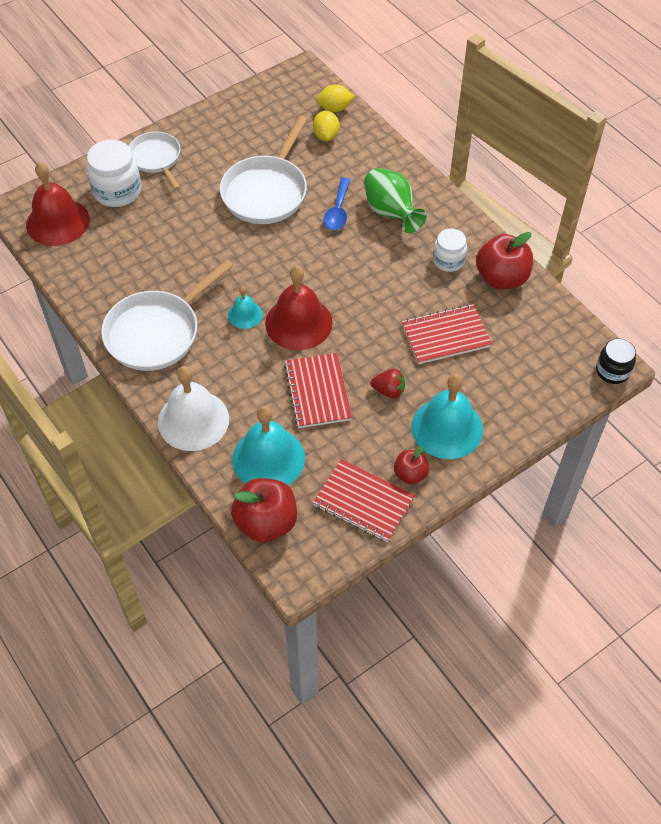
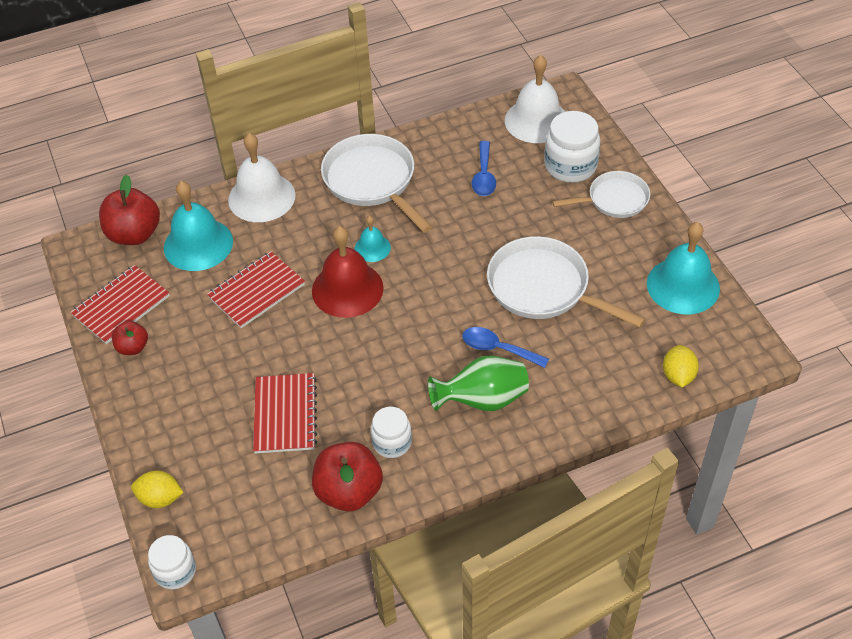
camera: 105 degrees right, 5 degrees down
red bell [26,162,90,246] -> white bell [505,55,565,143]
red notebook [284,353,352,428] -> red notebook turned 45 degrees counterclockwise [207,251,305,328]
yellow lemon [313,111,340,141] -> yellow lemon moved to [131,471,184,508]
red strawberry [370,368,405,399] -> none
turquoise bell [411,374,483,459] -> turquoise bell moved to [647,222,720,314]
black jar [596,339,636,384] -> white jar [148,535,196,589]
none -> blue spoon [472,141,496,196]

